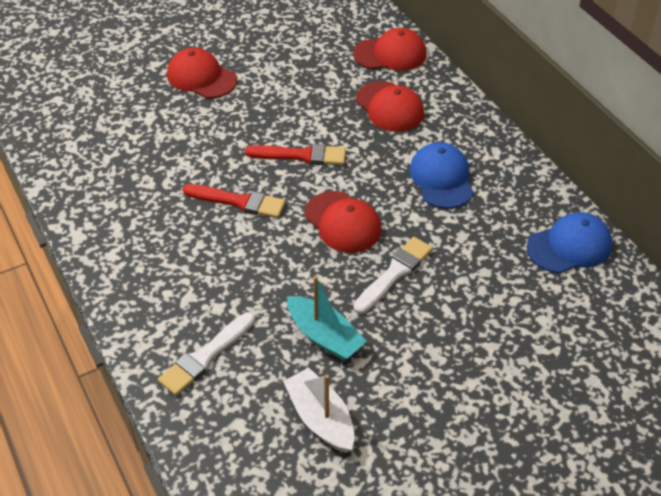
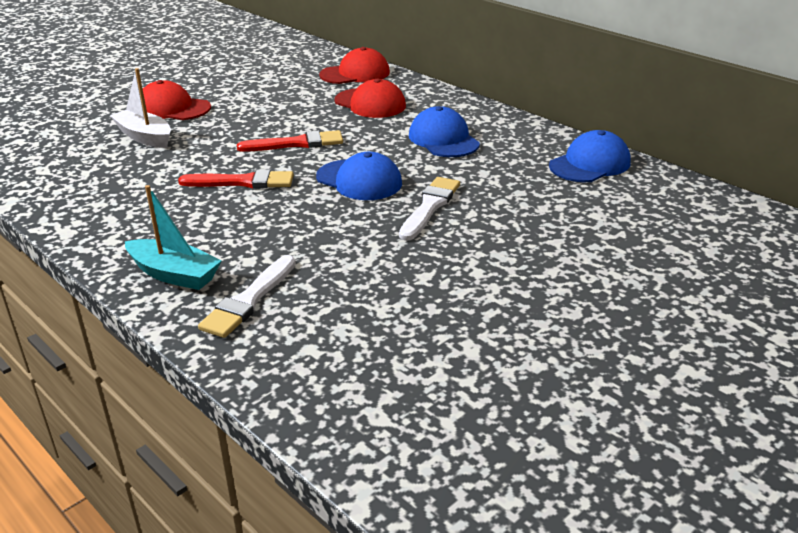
camera: 15 degrees left, 15 degrees down
white boat [283,368,355,453] -> white boat moved to [110,68,171,148]
turquoise boat [287,276,367,361] -> turquoise boat moved to [125,185,222,290]
red cap [305,191,381,253] -> blue cap [316,152,402,200]

